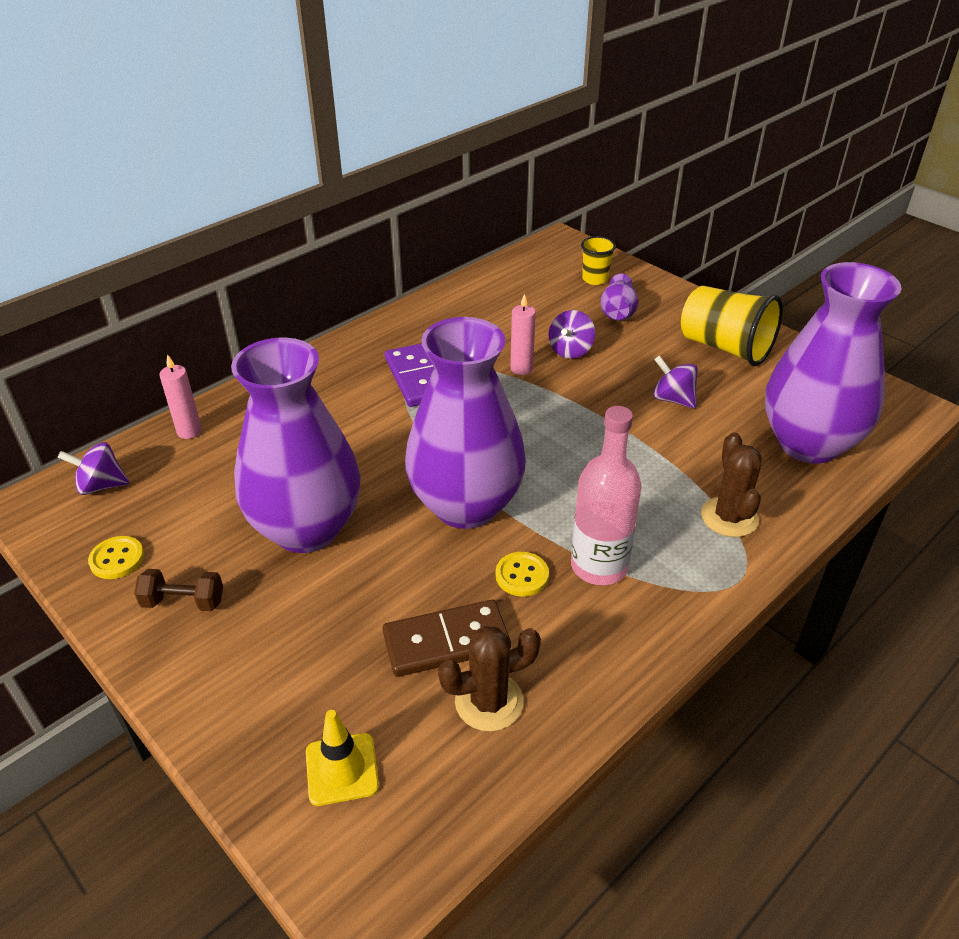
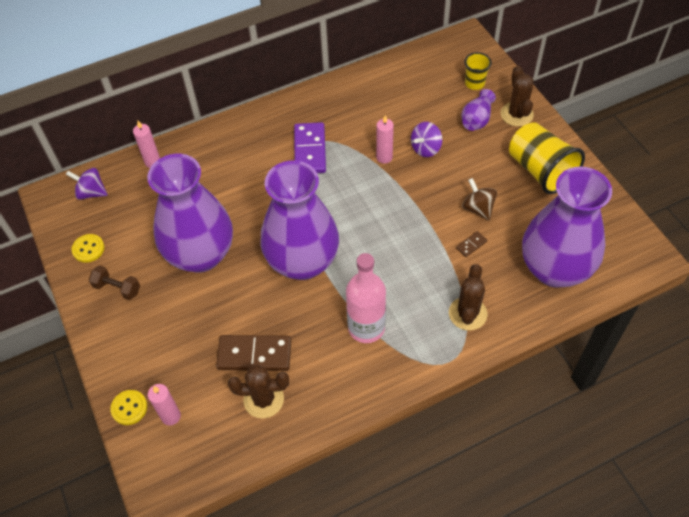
camera: 20 degrees right, 15 degrees up
yellow traffic cone [306,710,379,806] -> pink candle [148,384,181,425]
yellow button [496,552,549,597] -> yellow button moved to [110,390,147,425]
purple spinning top [653,355,698,408] -> brown spinning top [462,178,497,221]
none -> brown domino [456,231,487,257]
none -> brown cactus [501,65,534,127]

